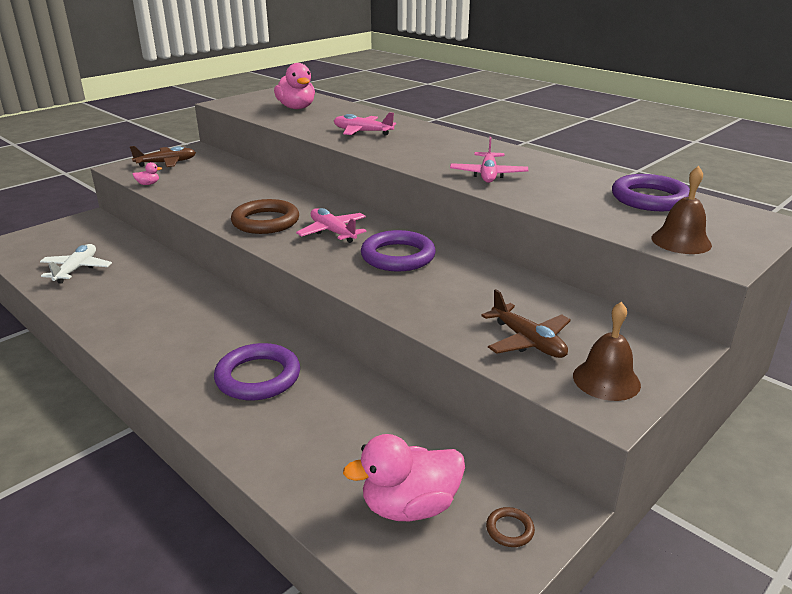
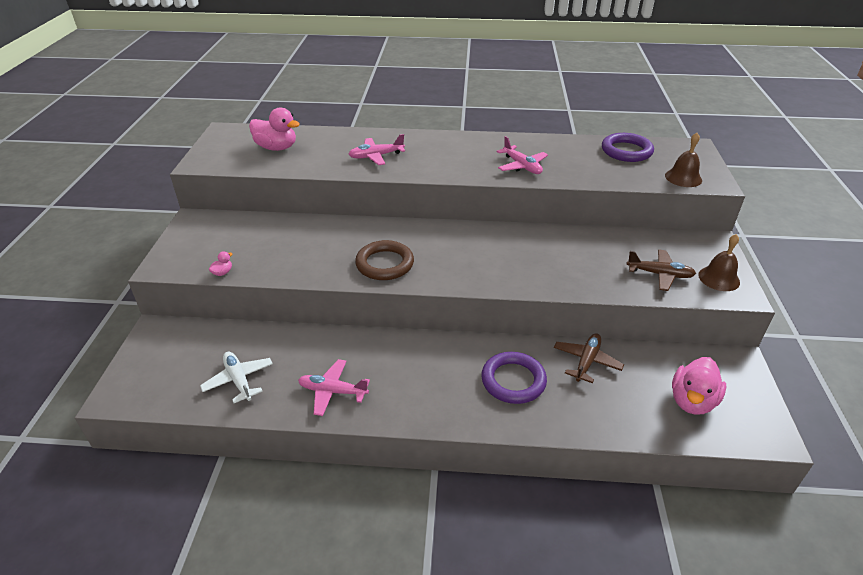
camera: 40 degrees left, 10 degrees up
brown plane [130,146,196,167] -> brown plane moved to [554,333,624,383]
pink plane [296,208,367,243] -> pink plane moved to [298,359,370,416]
purple ring [361,230,436,272] -> none
brown ring [486,507,535,547] -> none

